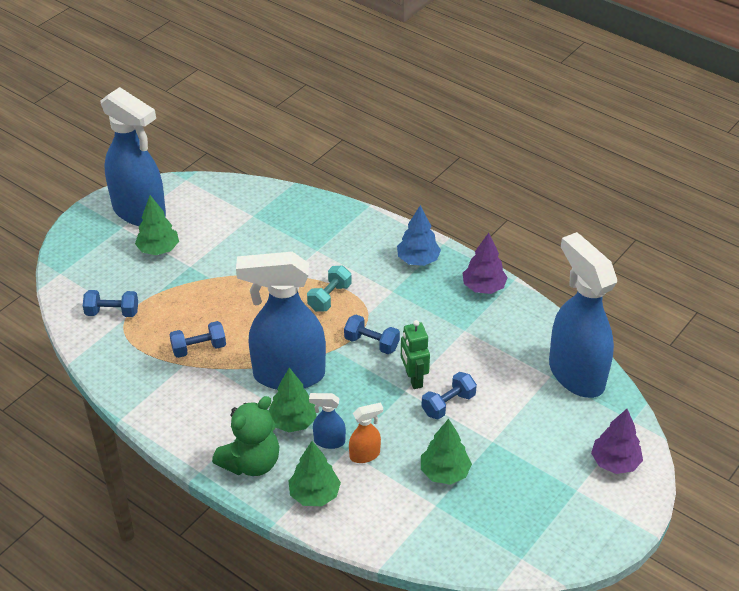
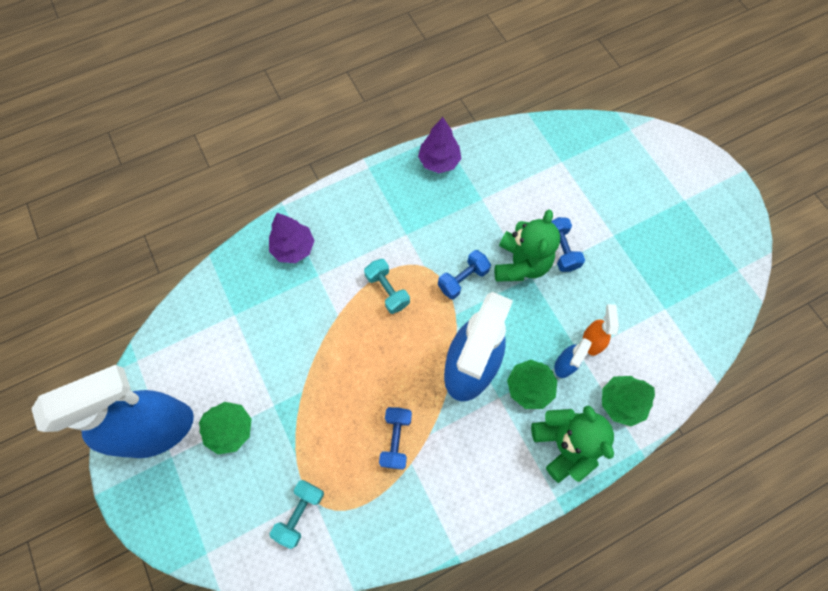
camera: 65 degrees left, 25 degrees up
blue dumbbell [83,290,138,317] -> turquoise dumbbell [270,480,324,549]
blue tree [397,205,441,266] -> none
green robot [401,320,430,389] -> green teddy bear [495,209,560,282]
green tree [421,419,472,485] -> none
blue spray bottle [549,232,617,398] -> none
purple tree [591,409,643,474] -> purple tree moved to [269,213,315,263]

